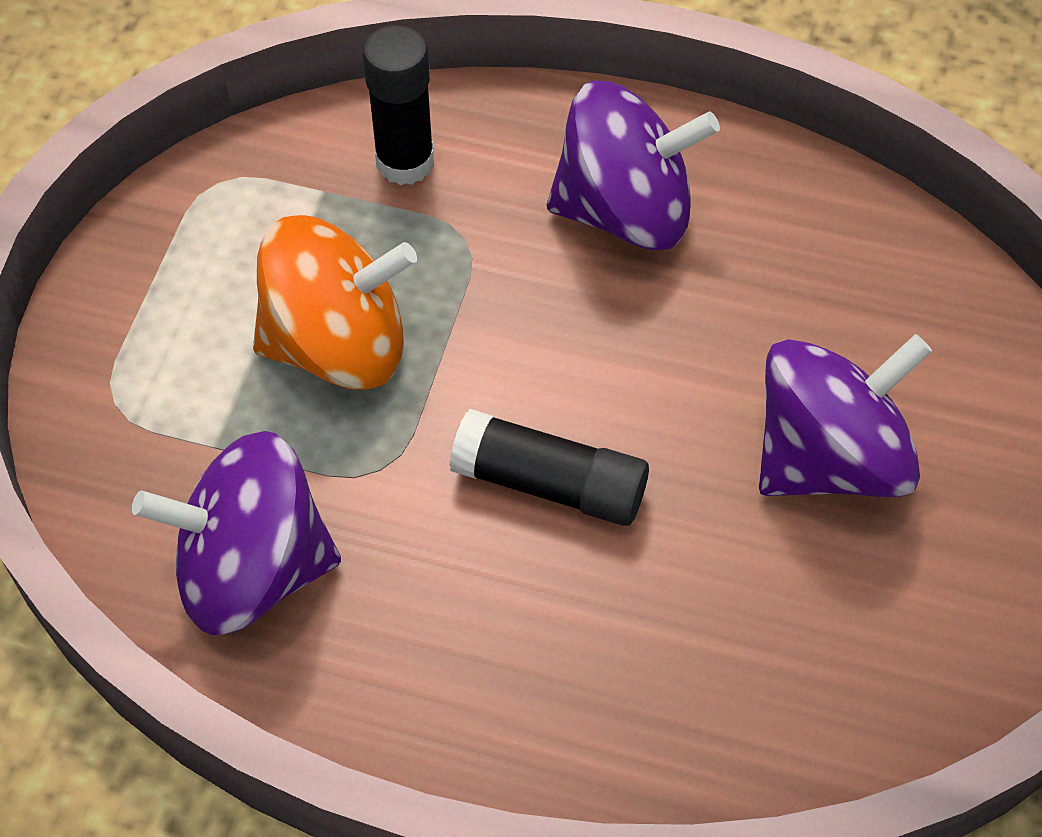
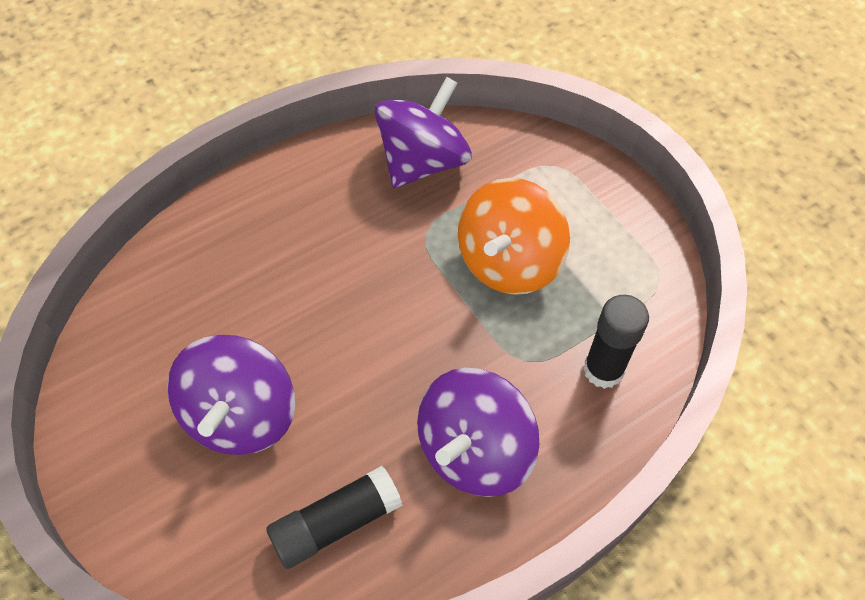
camera: 130 degrees right, 0 degrees up
black glue stick [450,409,649,526] -> black glue stick moved to [266,466,403,569]

